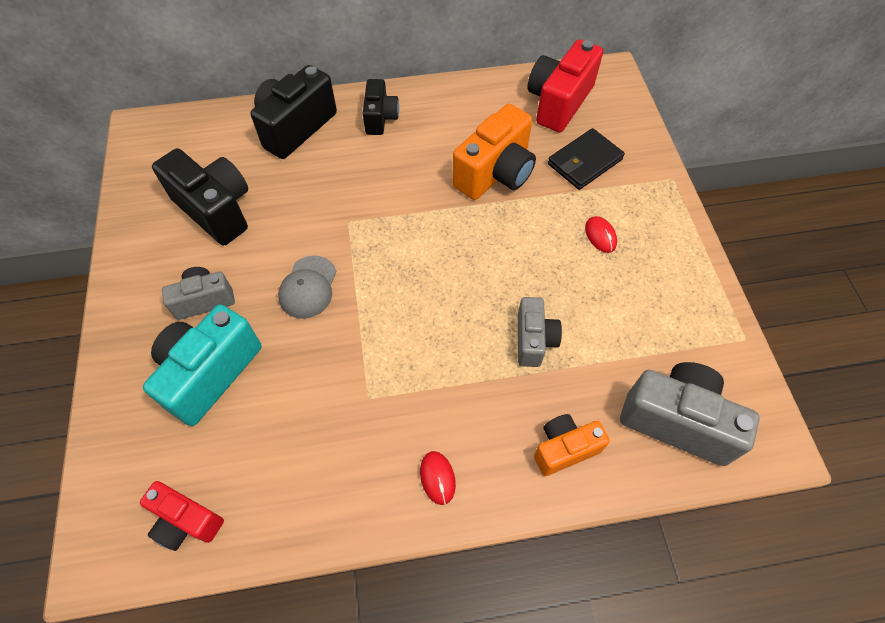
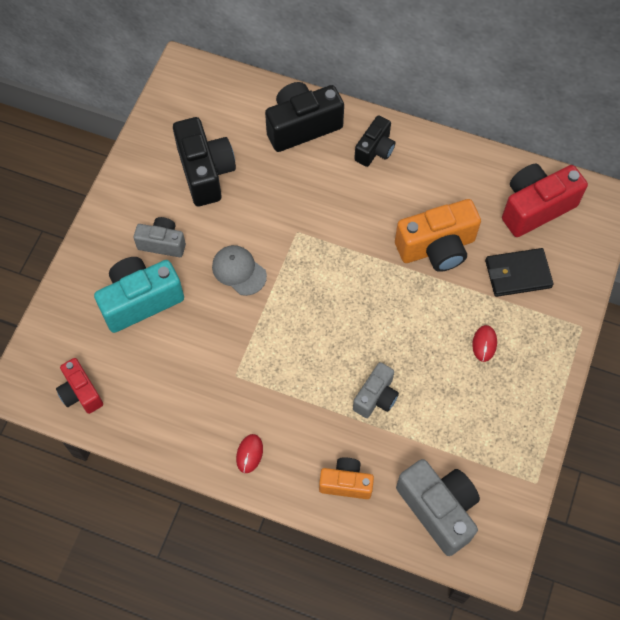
camera: 30 degrees right, 5 degrees up
grey cap [278,256,337,319] -> grey cap turned 90 degrees clockwise [212,245,267,296]

